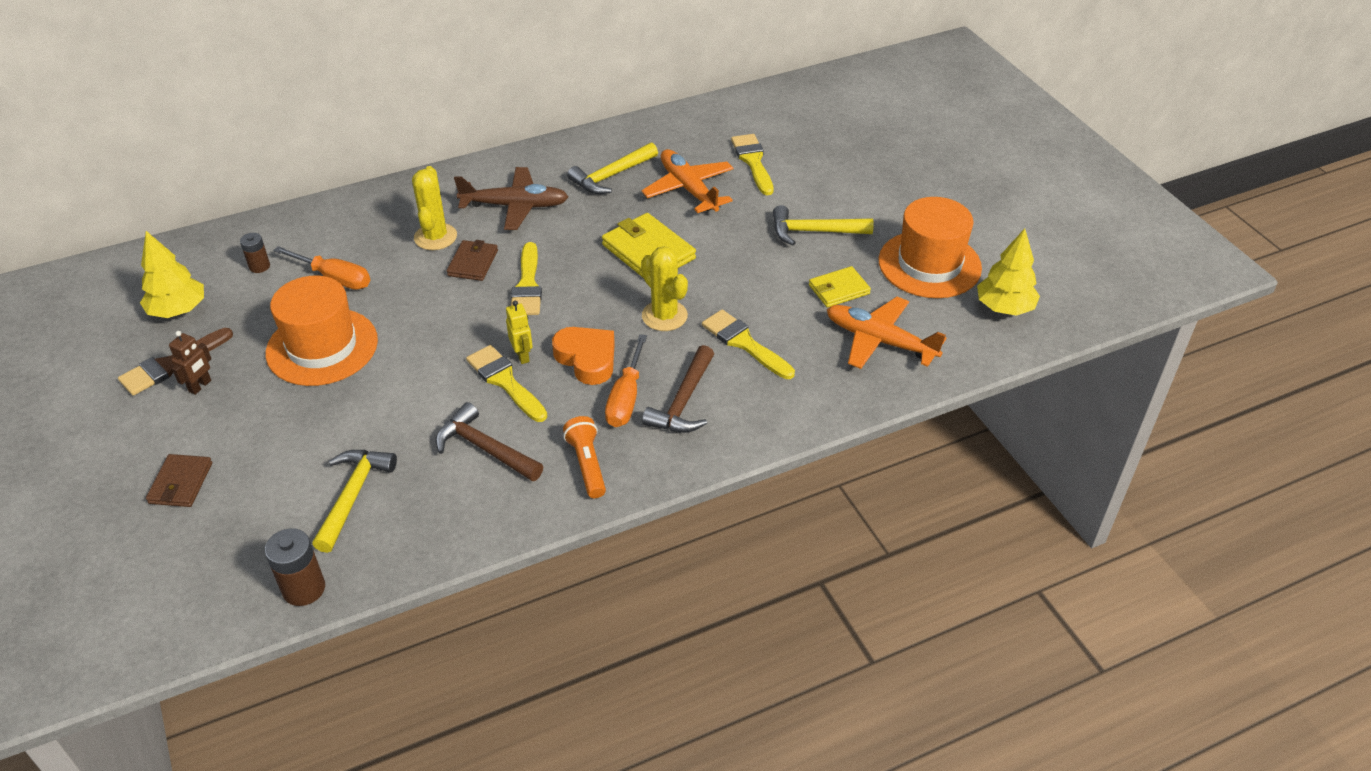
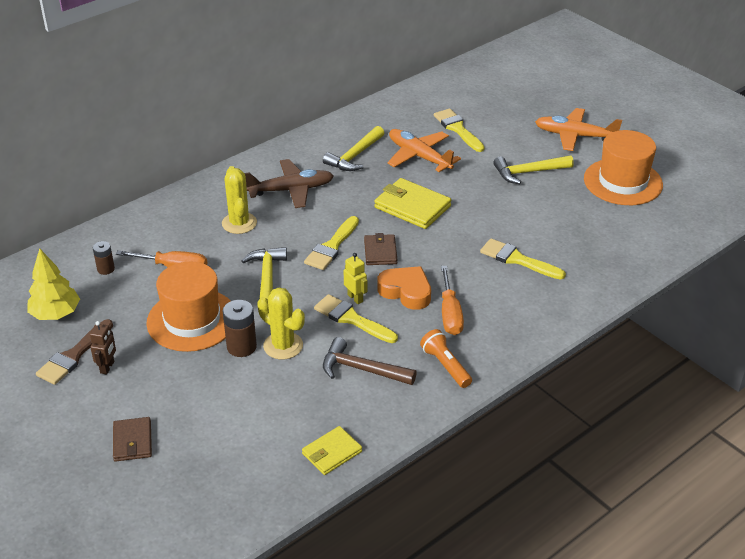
camera: 15 degrees left, 5 degrees down
brown battery [265,528,325,606] -> brown battery moved to [223,300,257,357]
yellow hammer [312,450,397,553] -> yellow hammer moved to [241,247,287,299]
brown wallet [447,240,498,281] -> brown wallet moved to [364,233,397,265]
yellow brush [511,242,542,315] -> yellow brush turned 45 degrees clockwise [304,216,359,270]
yellow cactus [641,246,688,331] -> yellow cactus moved to [257,287,305,360]
brown hammer [642,345,714,433] -> none
yellow wallet [809,266,871,308] -> yellow wallet moved to [302,426,362,475]
orange plane [827,297,946,369] -> orange plane moved to [535,108,622,151]
yellow tree [977,229,1040,316] -> none

